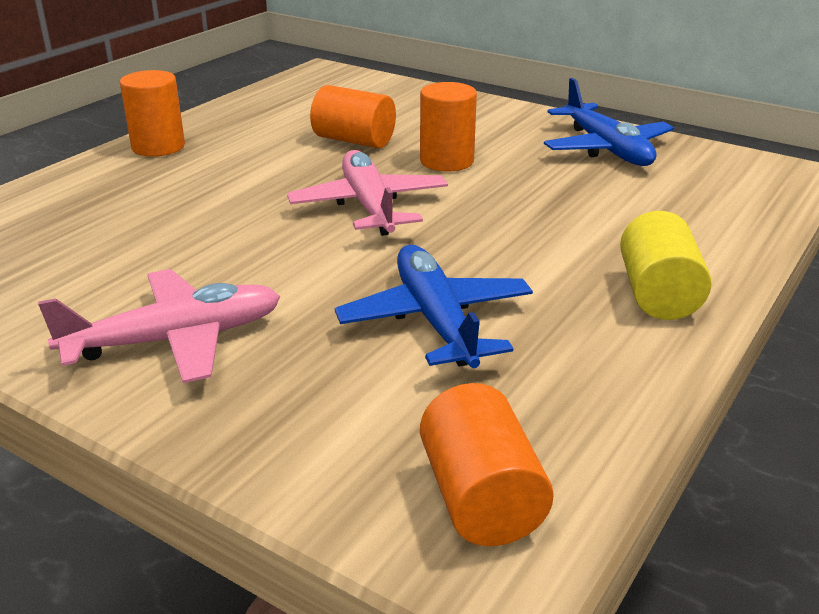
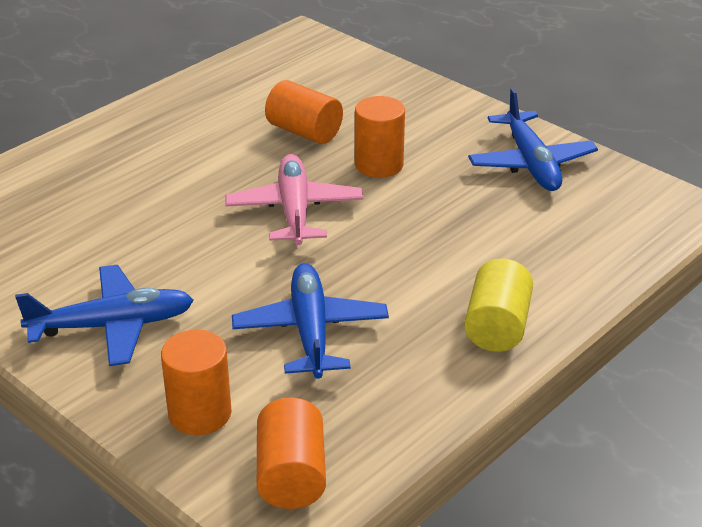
camera: 10 degrees right, 5 degrees up
pink plane [38,269,280,383] -> blue plane [15,265,194,366]
orange cylinder [120,70,185,157] -> orange cylinder moved to [161,330,232,435]

